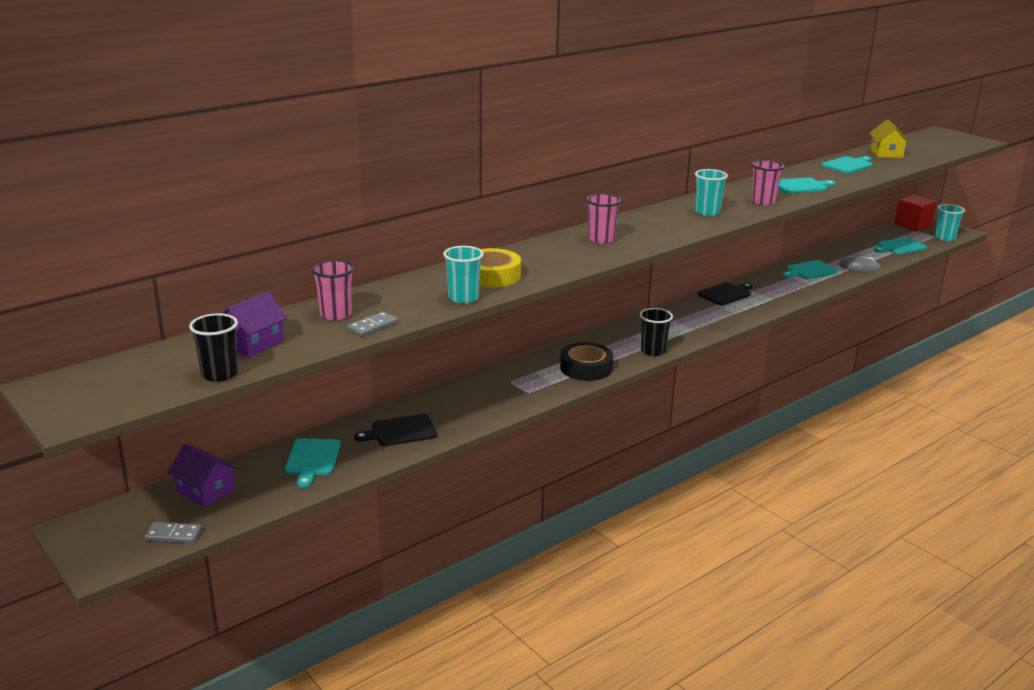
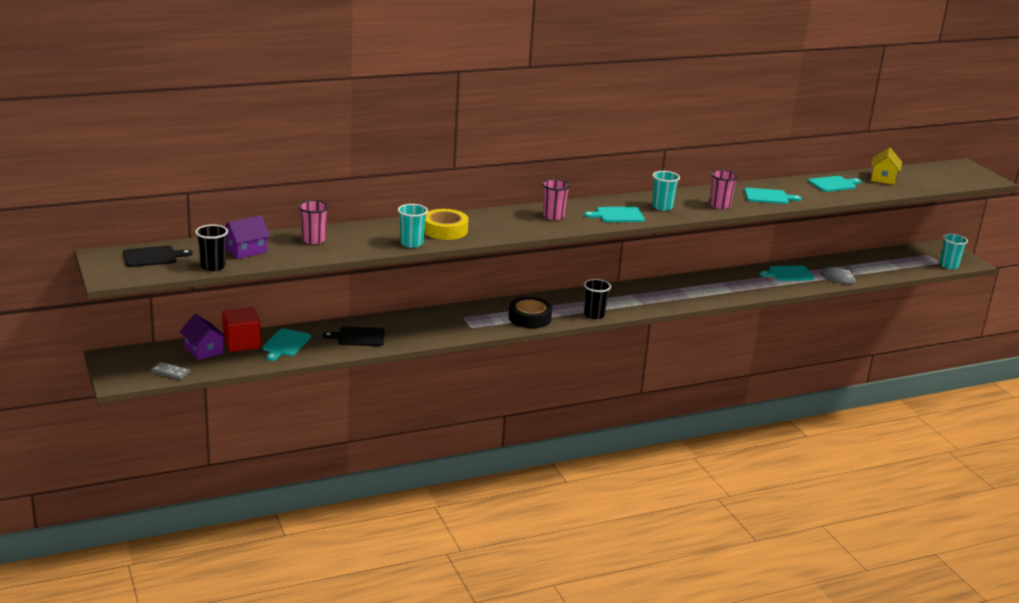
camera: 15 degrees right, 0 degrees up
grey domino [347,312,398,337] -> none
black cutting board [698,283,753,305] -> black cutting board moved to [123,246,192,267]
turquoise cutting board [874,237,927,254] -> turquoise cutting board moved to [584,207,645,222]
red cube [894,195,937,231] -> red cube moved to [222,307,261,352]

